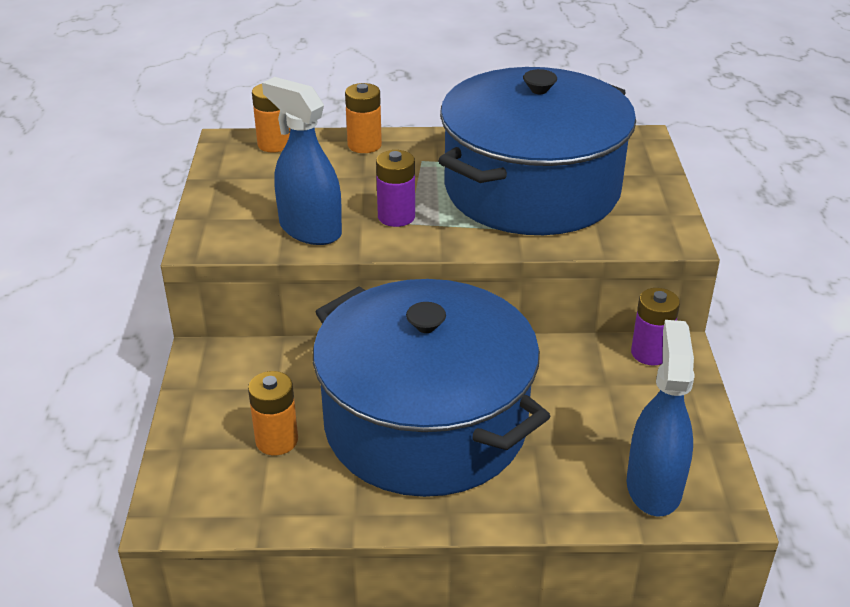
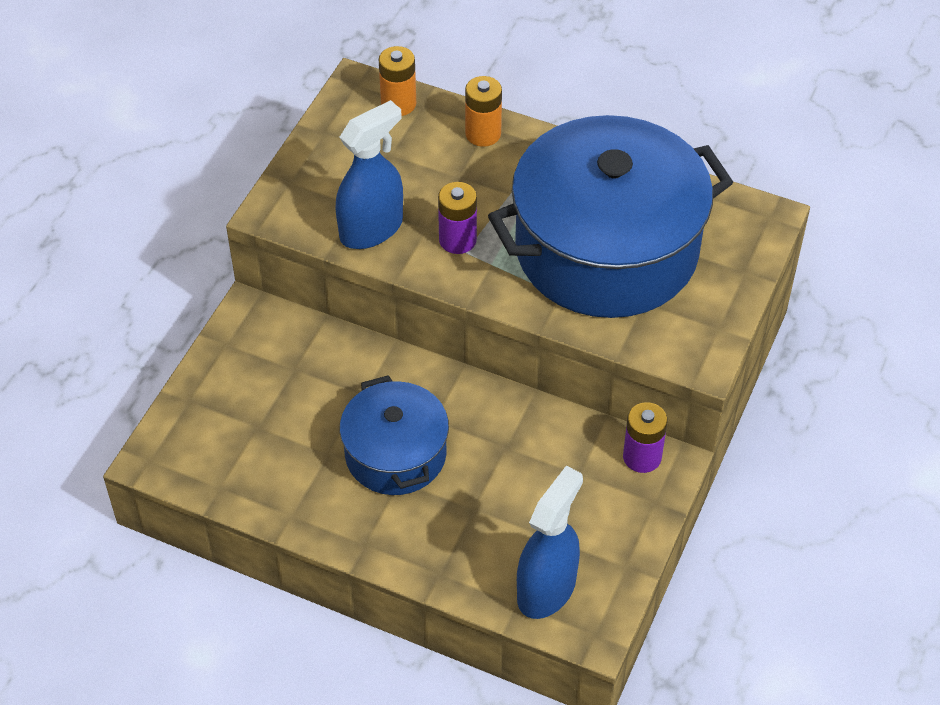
camera: 25 degrees right, 15 degrees up
orange battery [248,371,298,455] -> none
blue spray bottle [262,77,342,245] -> blue spray bottle turned 75 degrees clockwise [335,100,403,249]
blue pot [313,279,550,497] -> blue pot [340,375,449,495], size x0.54

